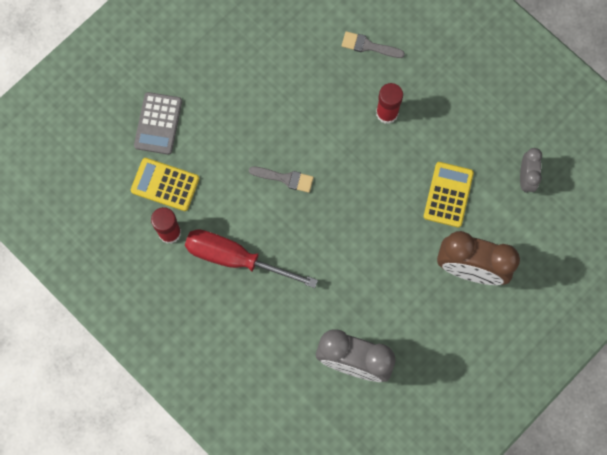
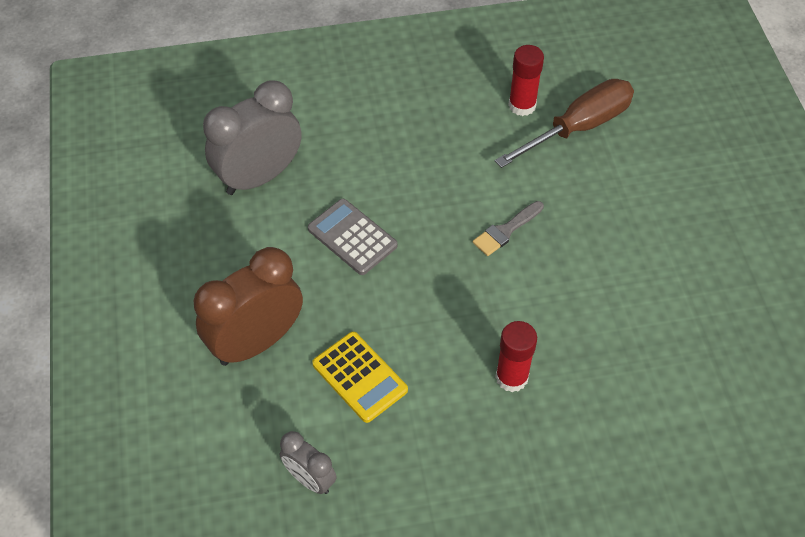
camera: 125 degrees right, 20 degrees down
yellow calculator [131,158,199,211] -> brown screwdriver [495,79,634,168]
grey calculator [134,92,182,155] -> grey calculator moved to [308,199,397,275]
red screwdriver [185,229,318,288] -> none
grey brush [342,31,405,58] -> none

